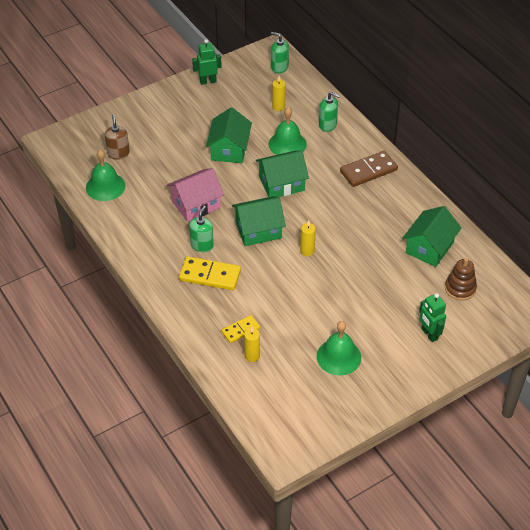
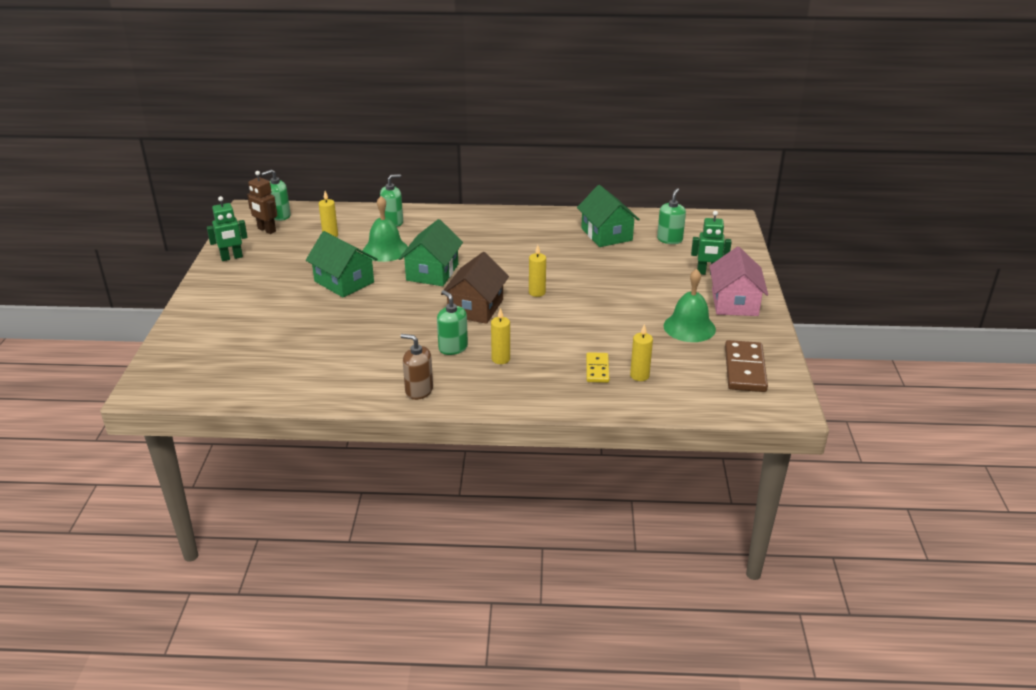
camera: 55 degrees left, 15 degrees down
green bell [86,149,125,201] -> none
brown soap dispenser [105,114,130,160] -> brown soap dispenser moved to [401,334,433,400]
pink house [167,168,224,222] -> pink house moved to [709,247,768,316]
yellow domino [179,256,241,290] -> yellow candle [491,308,510,364]
green robot [192,39,222,85] -> green robot turned 135 degrees counterclockwise [207,196,248,261]
green house [232,196,286,246] -> brown house [441,252,509,324]
brown domino [340,151,398,187] -> brown domino moved to [725,340,768,392]
brown stacking toy [445,258,477,301] -> green soap dispenser [657,188,686,244]
none -> brown robot [247,171,277,234]

